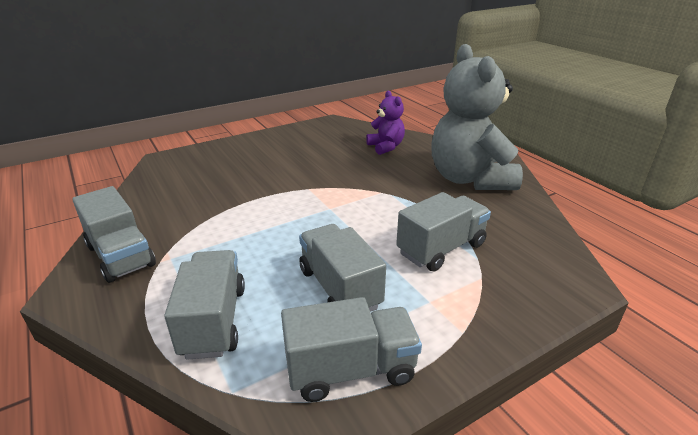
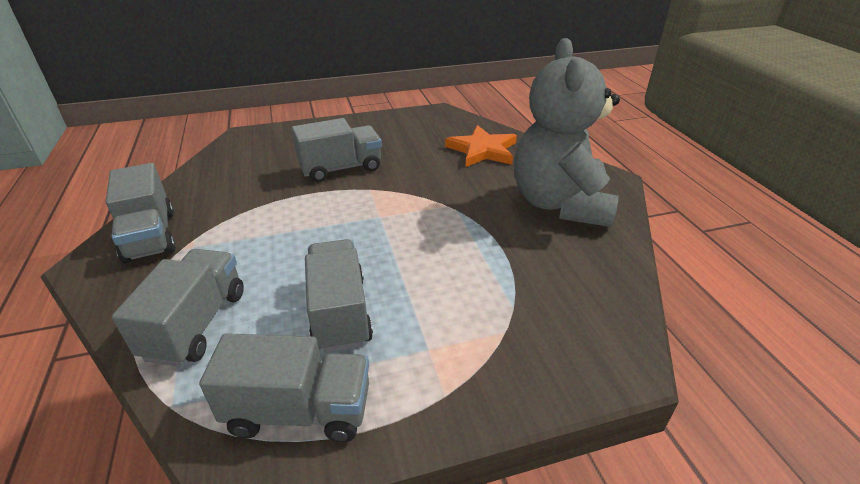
camera: 15 degrees right, 5 degrees up
purple teddy bear [366,90,405,155] -> orange star [445,125,517,167]
grey truck [396,192,491,272] -> grey truck moved to [291,118,382,182]

